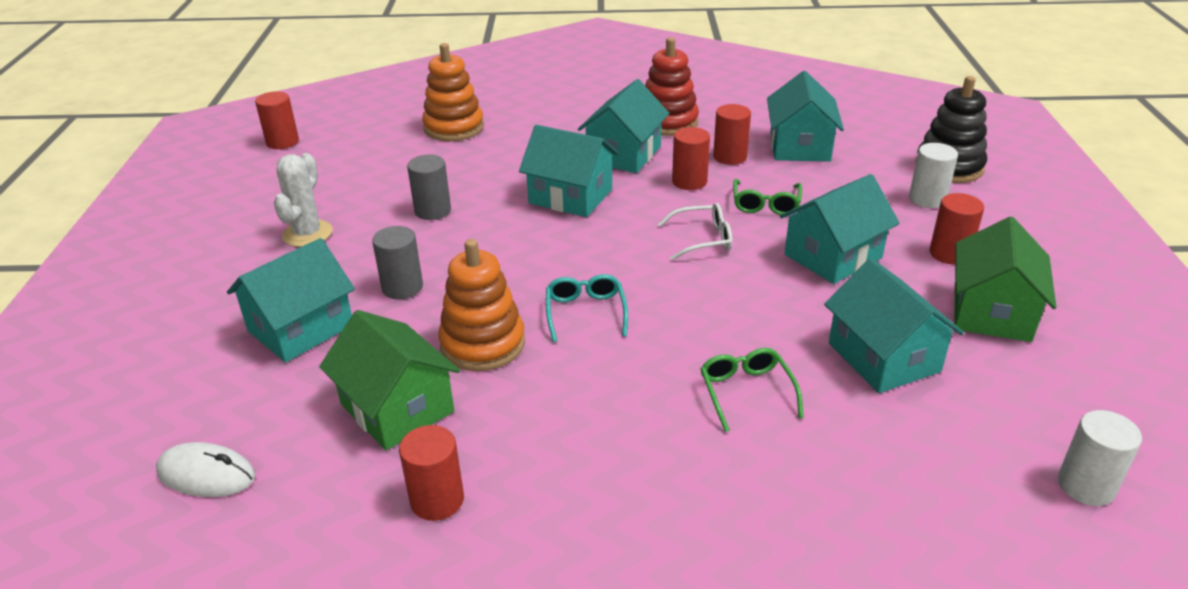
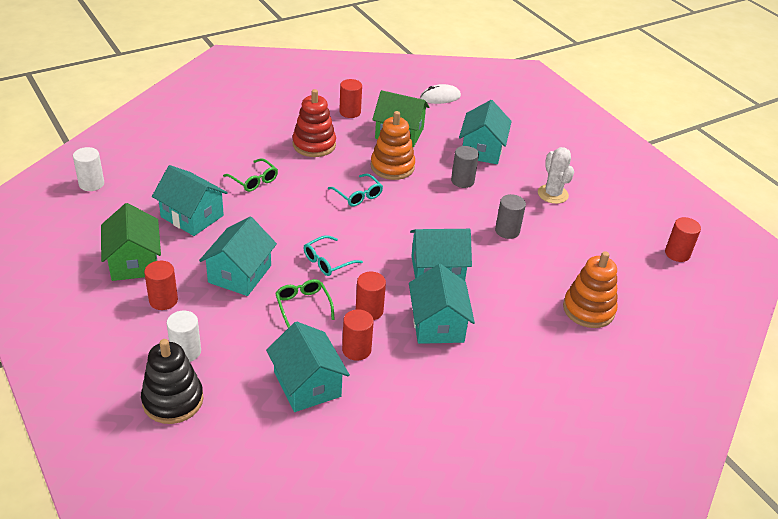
camera: 145 degrees right, 5 degrees up
red stacking toy [645,37,699,136] -> red stacking toy moved to [292,89,336,157]
white glasses [658,203,732,260] -> turquoise glasses [304,235,363,276]

